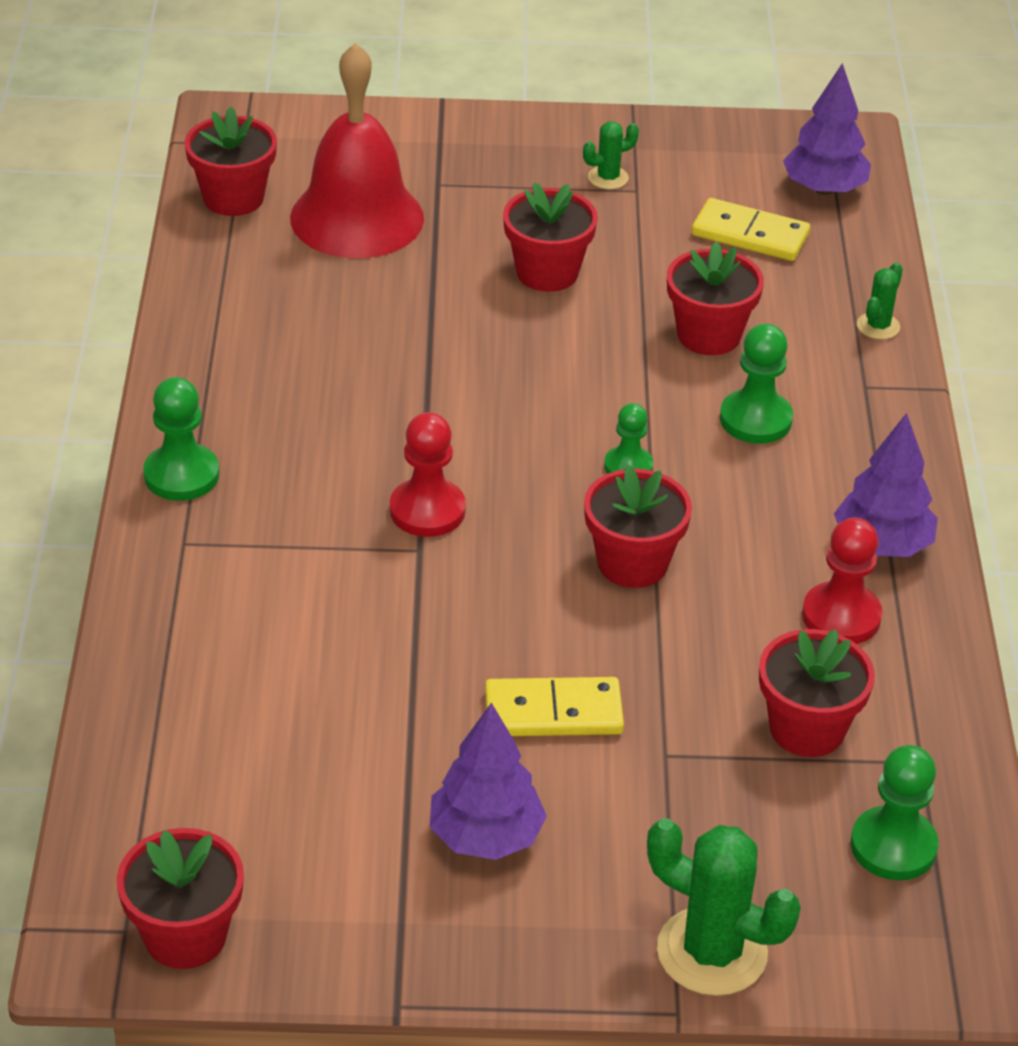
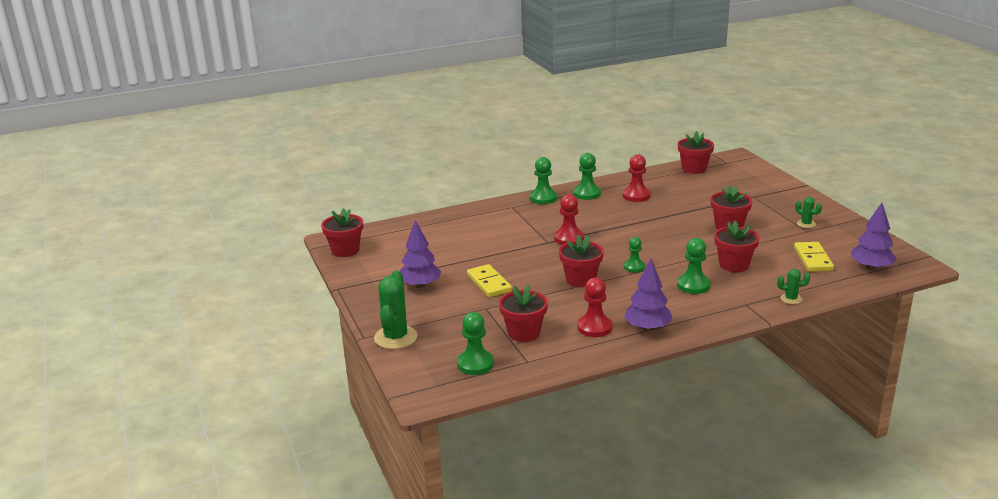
camera: 70 degrees right, 15 degrees down
red bell [290,43,424,258] -> none
none -> green pawn [574,153,601,200]
none -> red pawn [623,154,650,202]

